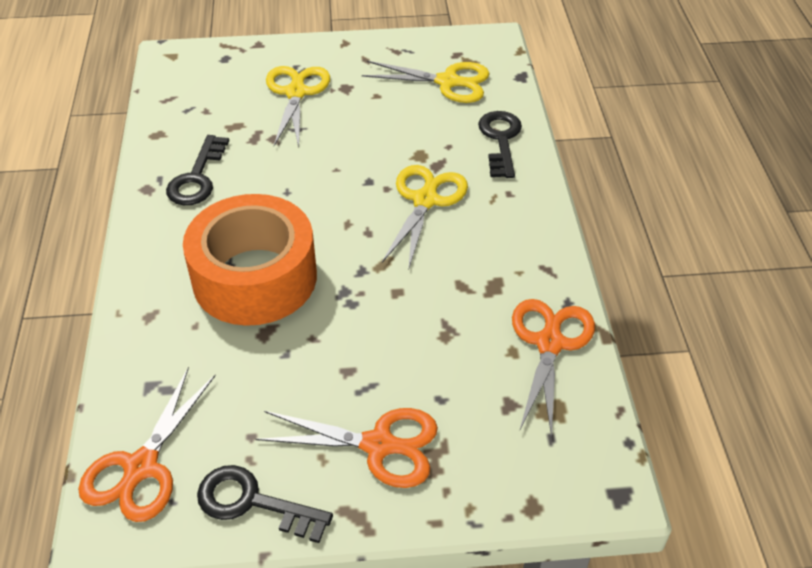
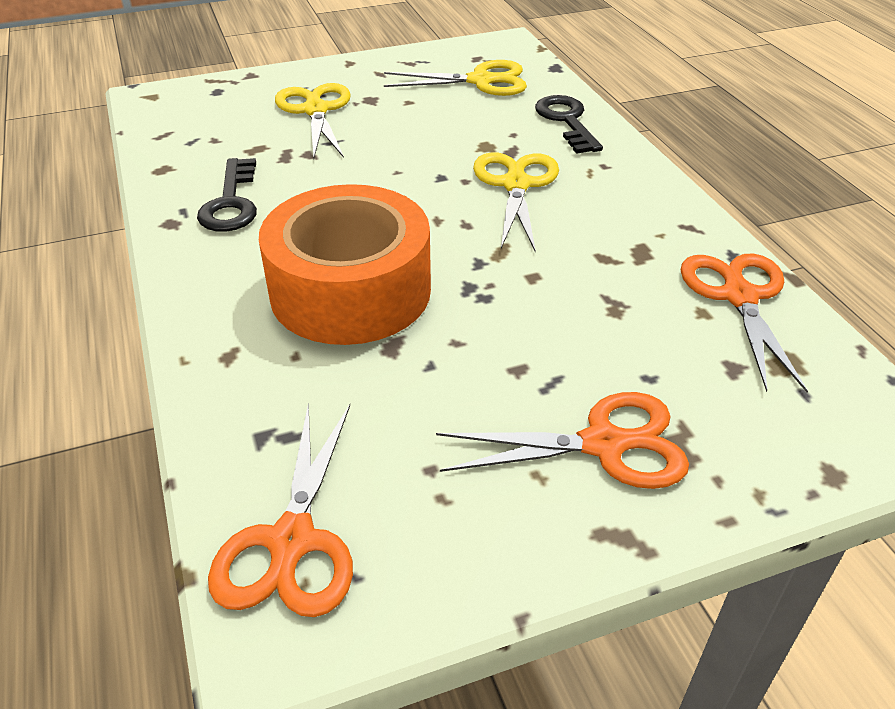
camera: 15 degrees left, 5 degrees down
black key [197,465,333,543] -> none

